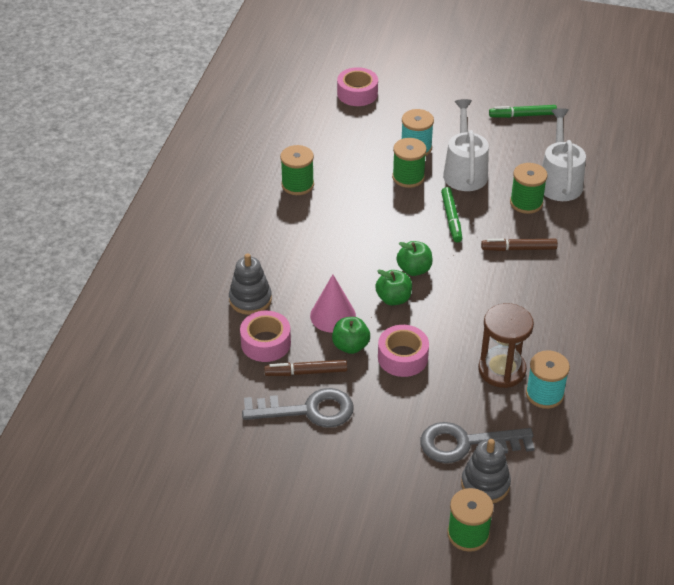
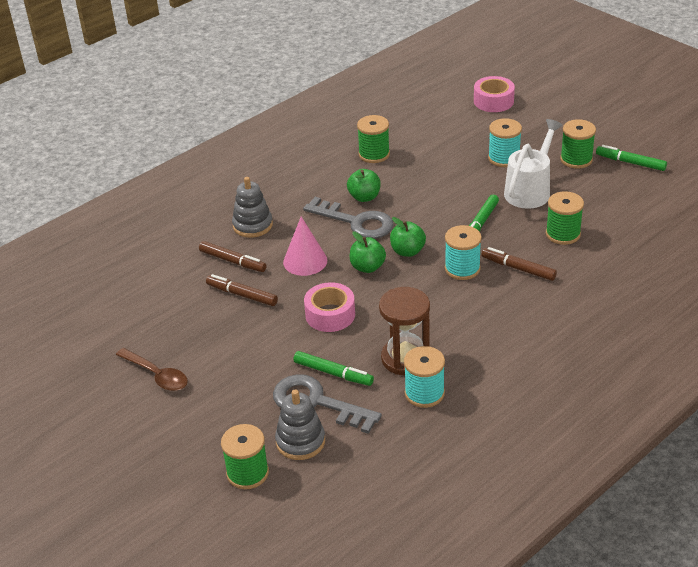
camera: 35 degrees right, 5 degrees down
pink tape [240,311,291,362] -> brown marker [199,241,267,272]
grey key [242,388,354,427] -> grey key moved to [303,197,394,239]
green apple [332,317,370,354] -> green apple moved to [347,169,381,202]
green spool [392,138,427,188] -> green spool moved to [560,119,596,169]
white watering can [542,108,586,201] -> none
none -> brown spoon [116,348,188,391]
none -> green marker [293,351,374,386]
none -> turquoise spool [445,225,482,280]

